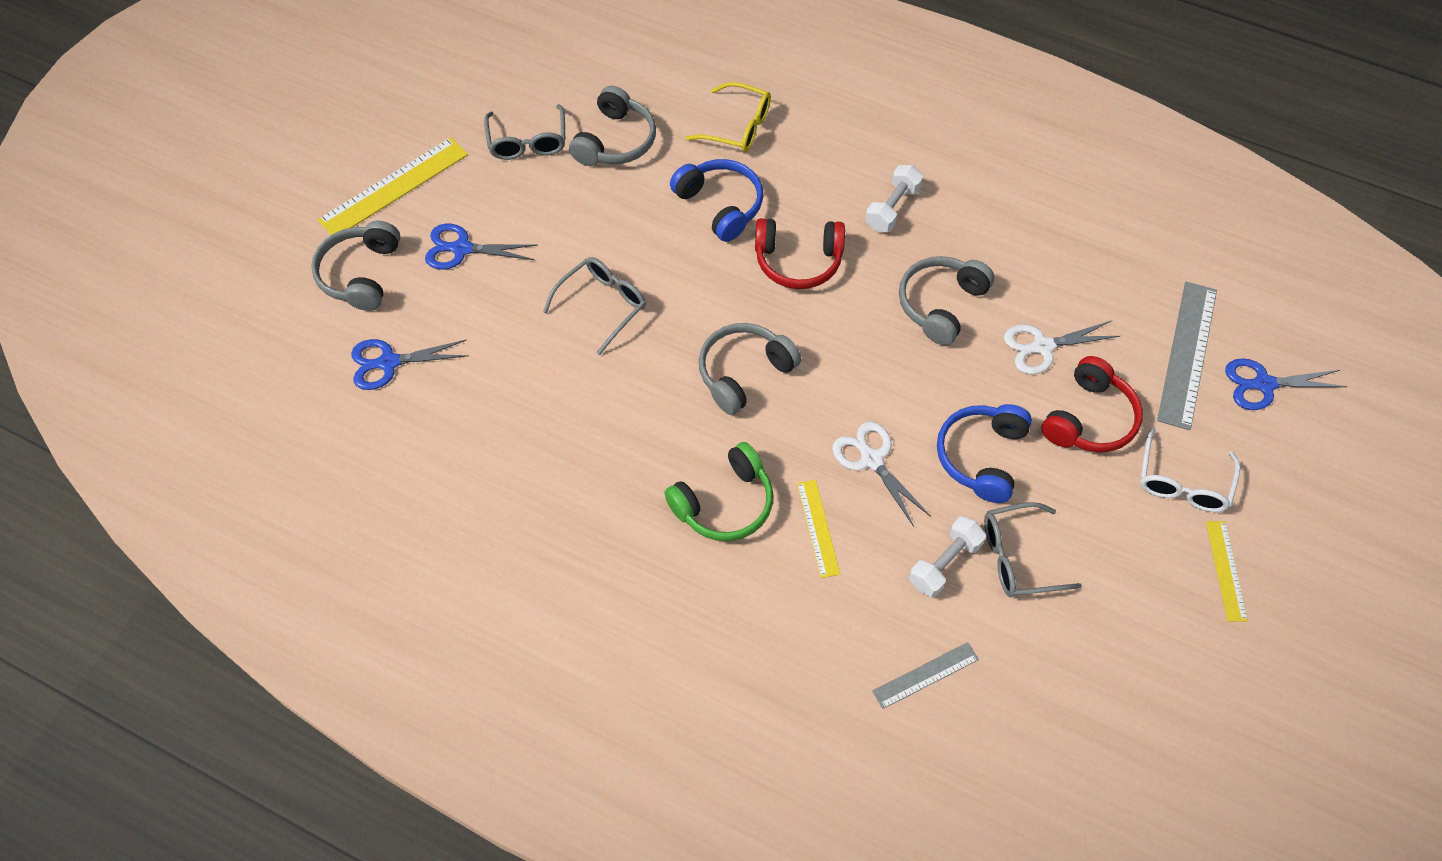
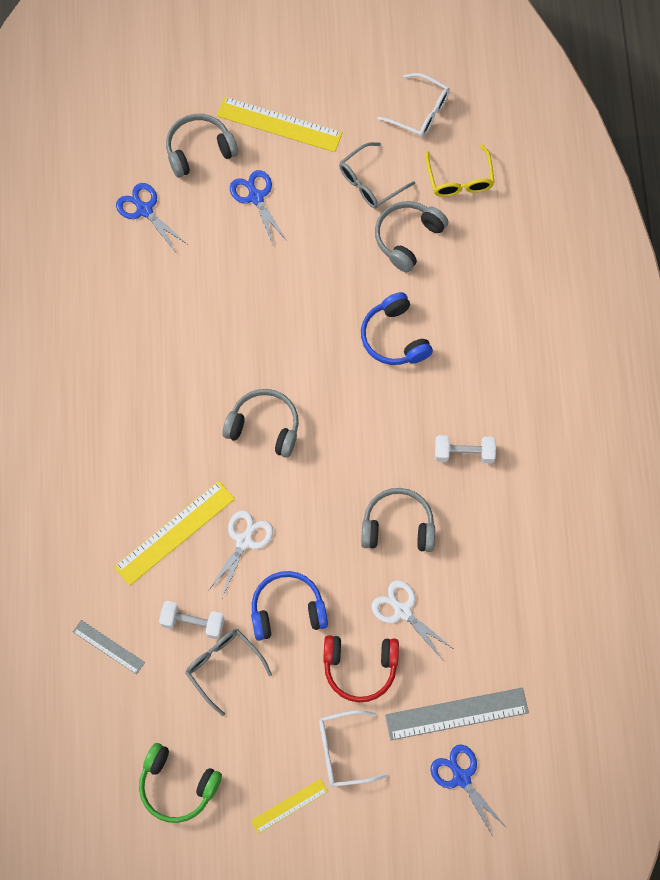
camera: 60 degrees right, 10 degrees up
grey glasses [543,257,646,355] -> none
grey headphones [569,86,656,166] -> grey headphones turned 135 degrees clockwise [375,201,448,272]
green headphones [664,442,773,541] -> green headphones moved to [139,743,222,823]
blue headphones [670,159,763,242] -> blue headphones turned 135 degrees clockwise [361,292,433,365]
yellow glasses [686,82,771,152] -> yellow glasses moved to [426,145,495,197]
red headphones [755,218,845,289] -> none
yellow ruler [797,480,840,578] -> yellow ruler [114,481,235,586], size x1.77
none -> white glasses [377,73,450,137]

